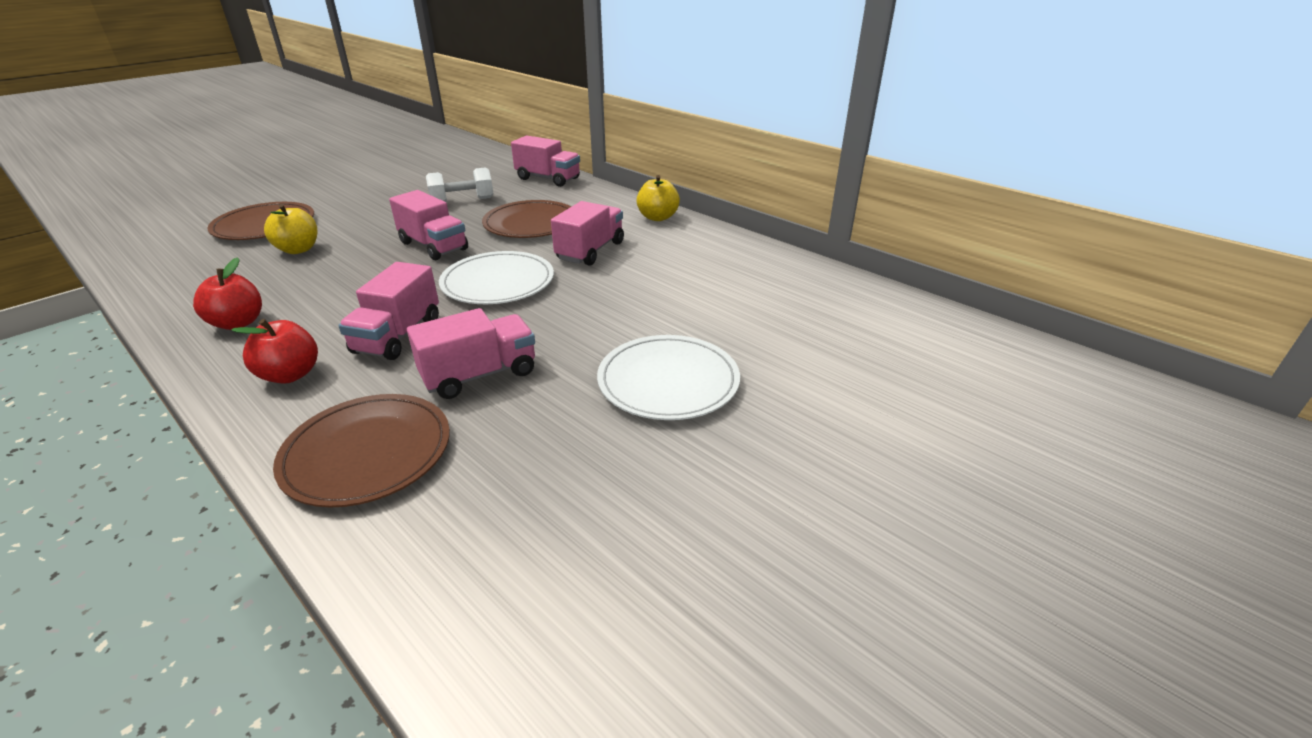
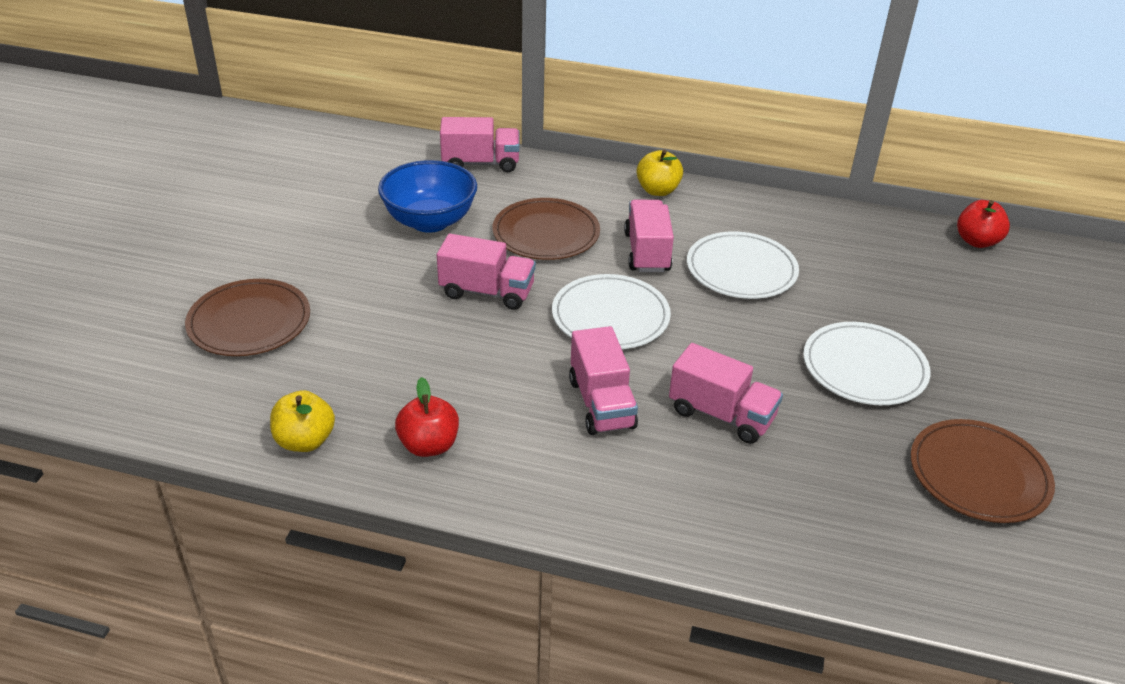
camera: 30 degrees left, 5 degrees up
red apple [231,319,318,383] -> red apple moved to [957,200,1010,248]
yellow apple [264,204,317,254] -> yellow apple moved to [270,390,335,452]
brown plate [273,394,450,508] -> brown plate moved to [911,419,1055,523]
pink truck [407,308,535,399] -> pink truck turned 90 degrees clockwise [669,343,783,444]
white dumbbell [426,167,493,202] -> blue bowl [378,160,477,233]
none -> white plate [687,231,799,299]

